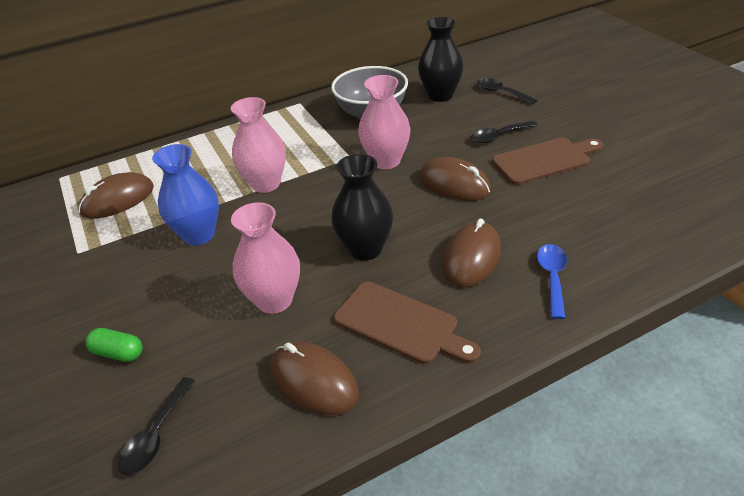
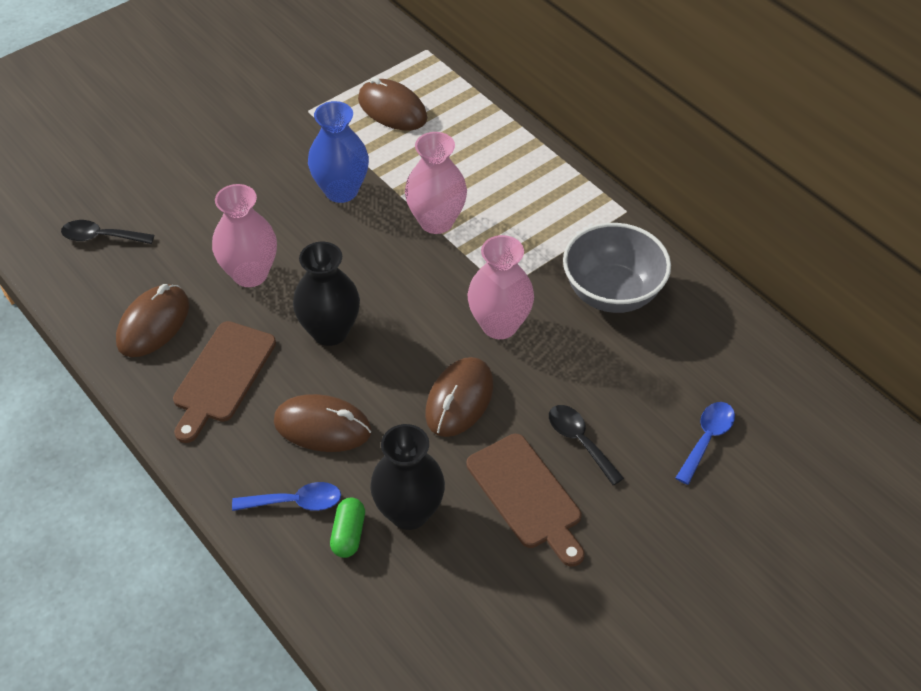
camera: 75 degrees right, 10 degrees up
green capsule [86,328,143,362] -> green capsule moved to [330,498,365,558]
black vase [418,17,464,102] -> black vase moved to [370,424,445,530]
black spoon [477,78,537,104] -> blue spoon [676,402,735,485]

